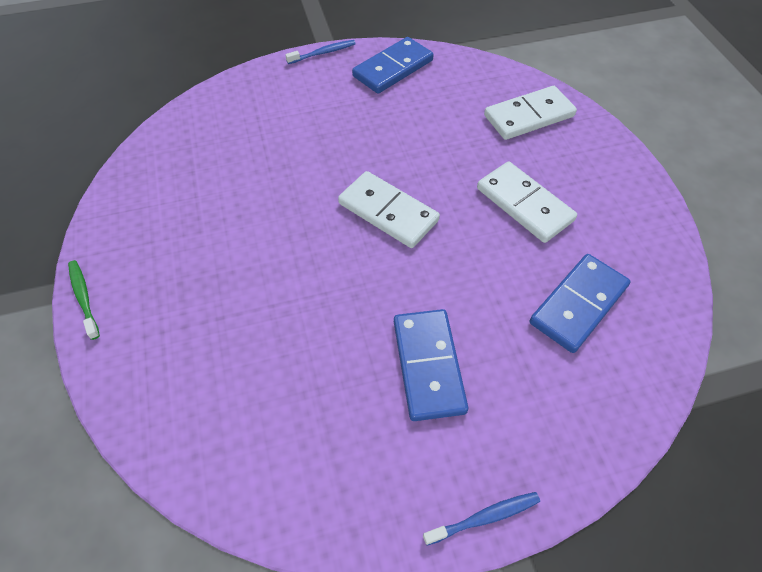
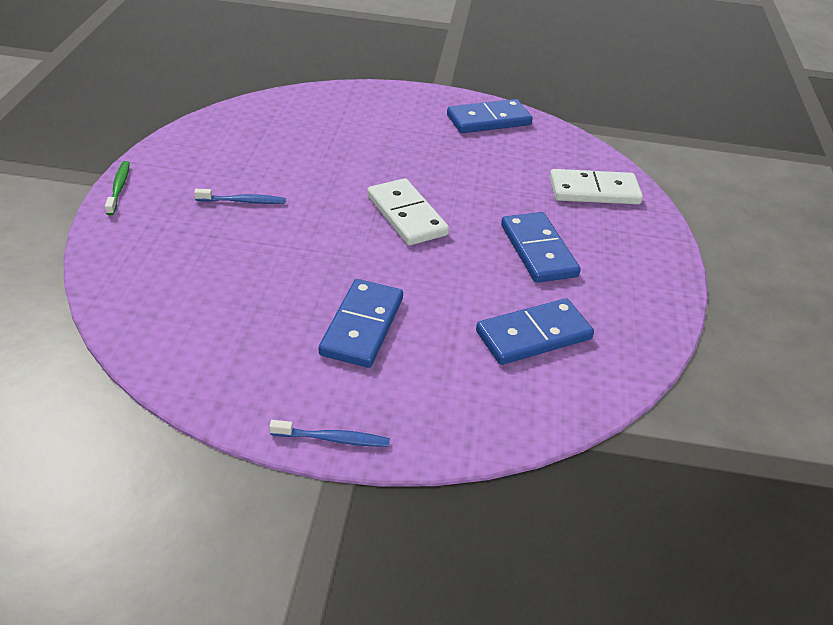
camera: 20 degrees right, 15 degrees down
blue toothbrush [285,40,356,64] -> blue toothbrush moved to [194,189,286,204]
white domino [477,162,577,243] -> blue domino [501,212,581,283]

